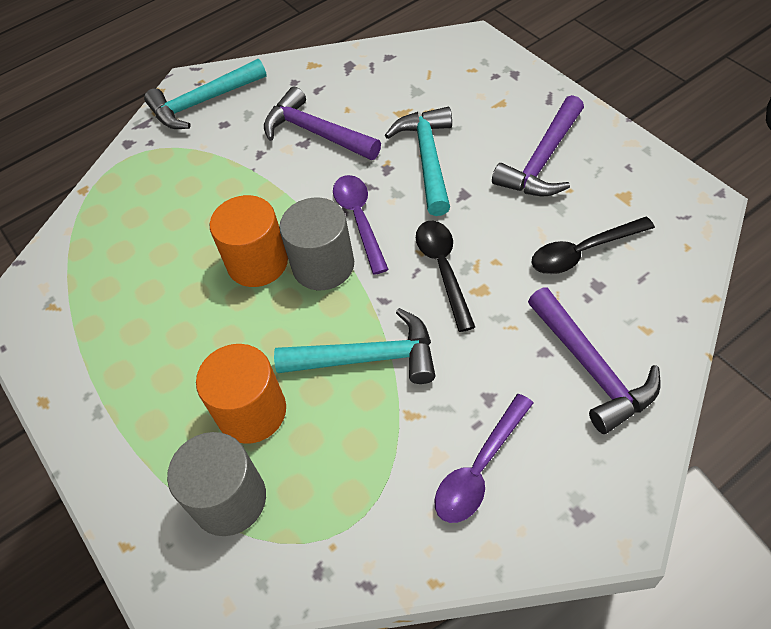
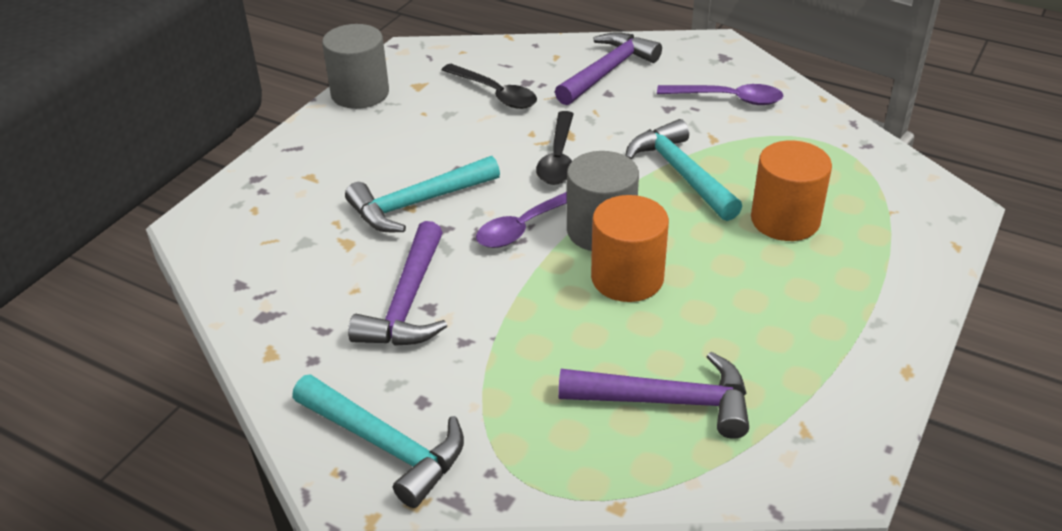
camera: 120 degrees left, 15 degrees down
grey cylinder [167,432,266,536] -> grey cylinder moved to [322,24,389,109]
black spoon [416,221,475,332] -> black spoon turned 45 degrees counterclockwise [536,111,574,185]
purple hammer [492,95,584,196] -> purple hammer moved to [558,352,749,439]

